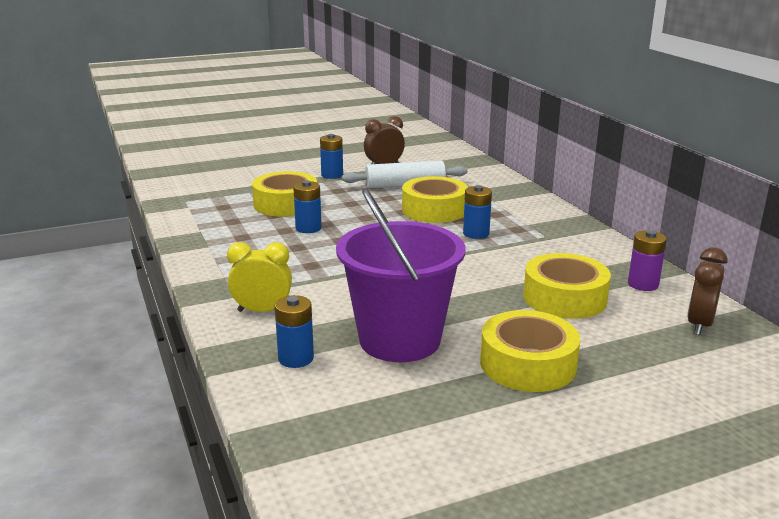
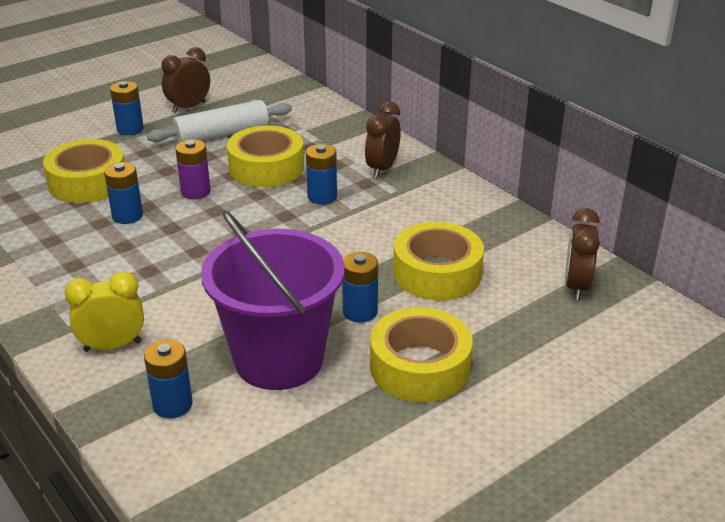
camera: 15 degrees left, 10 degrees up
purple battery [628,230,667,291] -> purple battery moved to [175,139,211,199]
none -> blue battery [342,252,378,323]
none -> brown clock [365,102,401,178]

